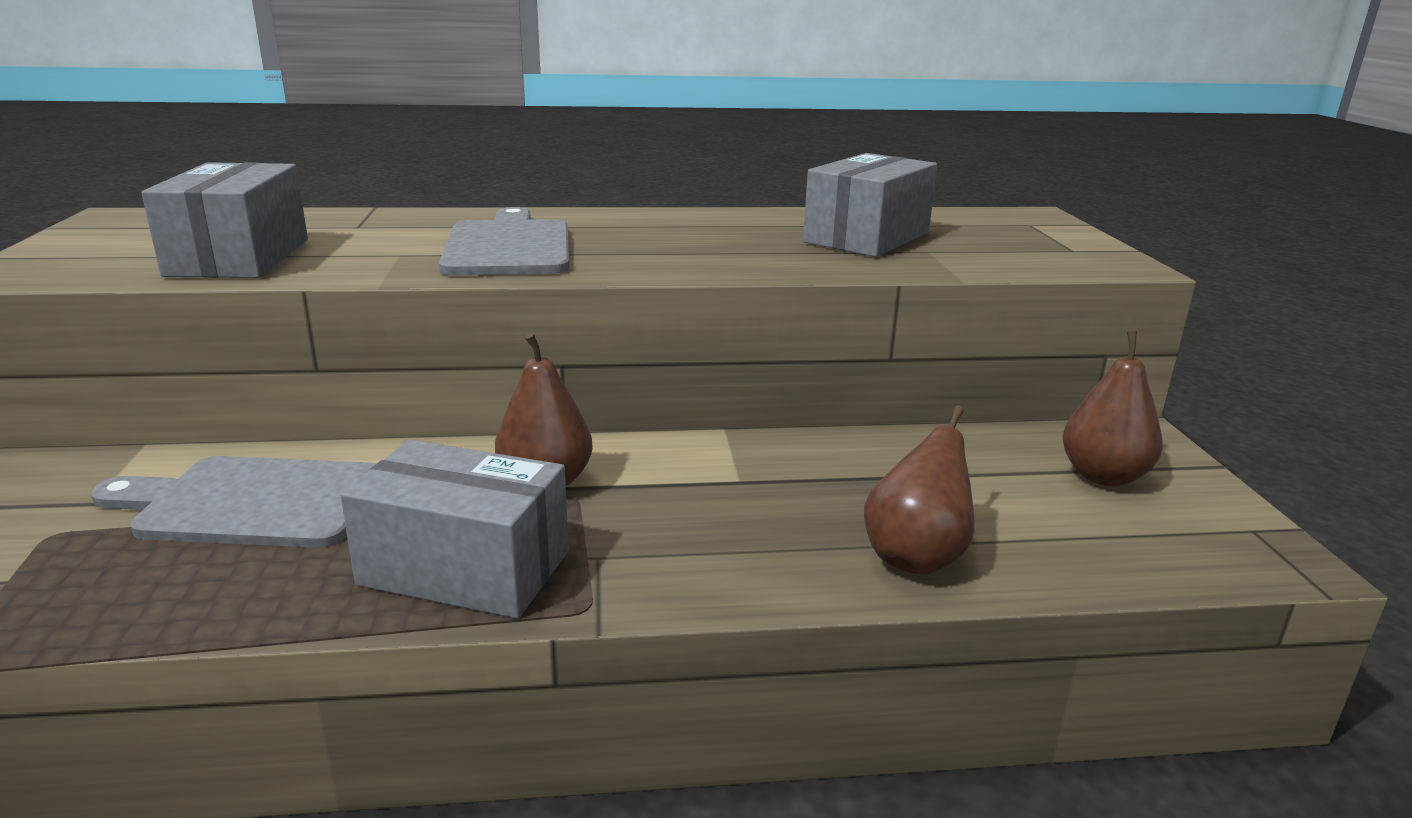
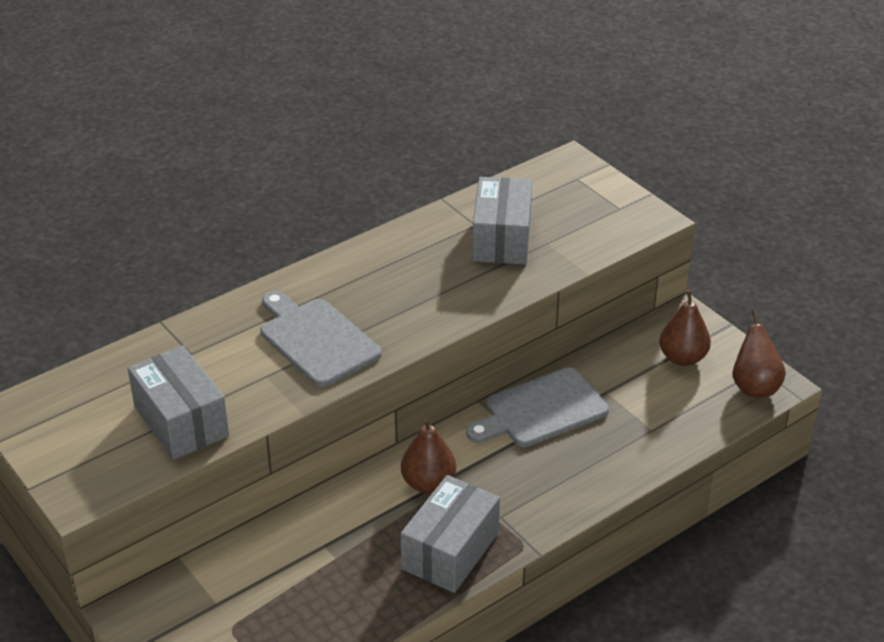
camera: 30 degrees left, 15 degrees up
grey cutting board [91,456,377,548] -> grey cutting board moved to [466,367,609,447]
grey box [341,440,569,619] -> grey box turned 45 degrees counterclockwise [401,475,500,593]
brown pear [864,405,975,575] -> brown pear moved to [733,310,786,397]

